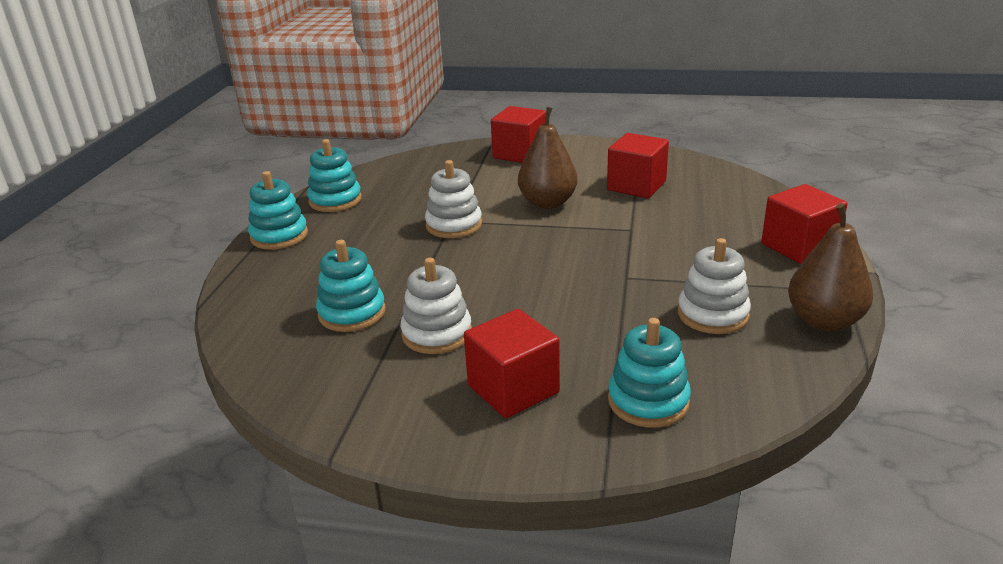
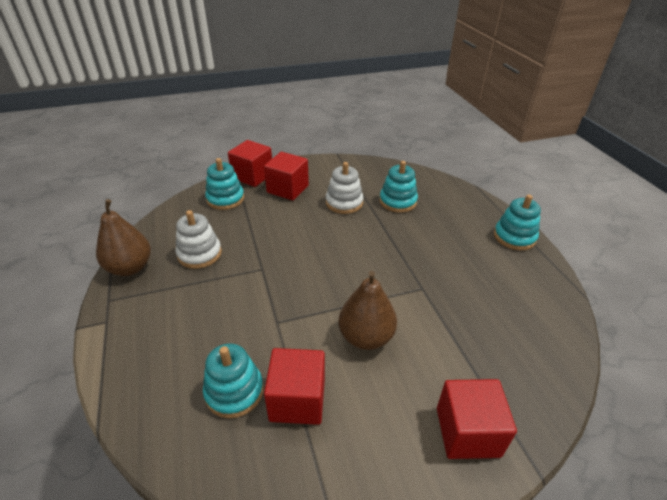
camera: 150 degrees right, 10 degrees up
turquoise stacking toy [307,139,362,212] -> turquoise stacking toy moved to [203,343,263,418]
white stacking toy [425,160,482,238] -> none
red cube [761,184,847,264] -> red cube moved to [228,140,272,187]

